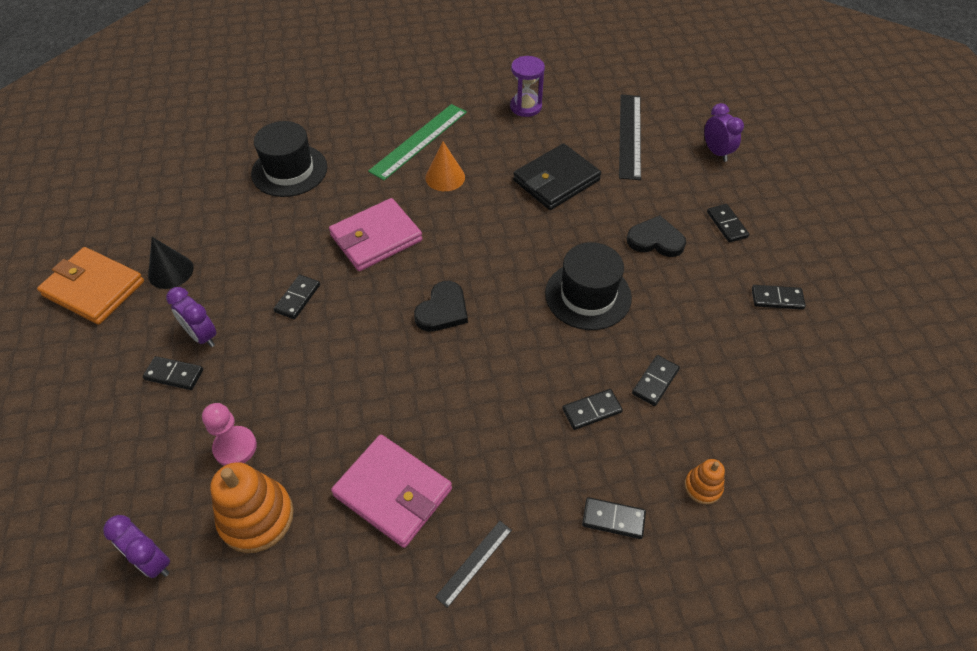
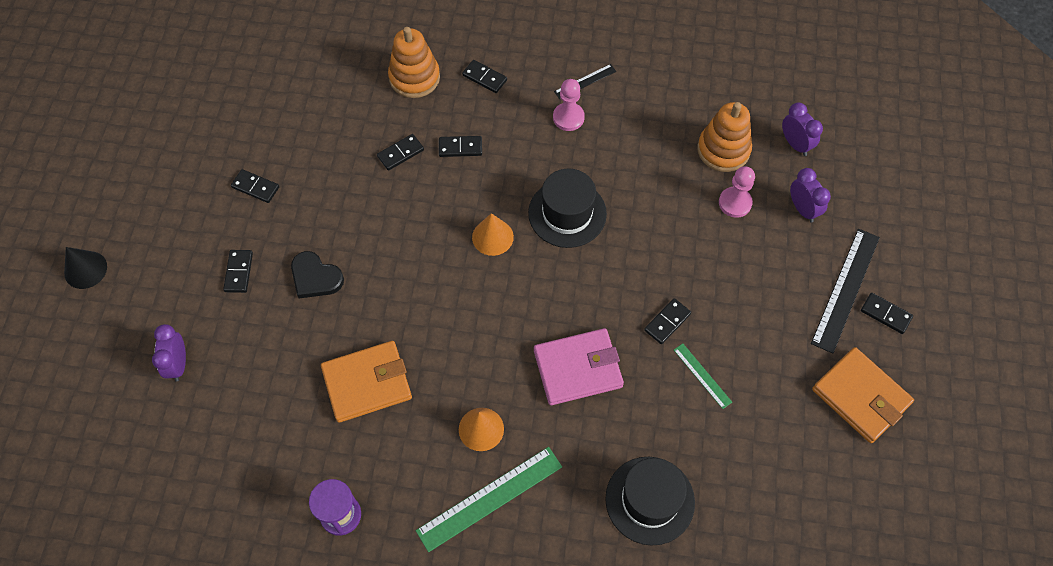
camera: 160 degrees left, 10 degrees up
black domino [143,356,203,390] -> black domino moved to [861,293,913,334]
black cone [148,237,194,289] -> black cone moved to [64,247,107,289]
purple clock [166,287,217,347] -> purple clock moved to [790,168,831,223]
pink wallet [331,435,452,548] -> none
black heart [414,281,468,332] -> none
black wallet [513,143,601,210] -> orange wallet [321,341,412,423]
black hat [545,242,632,330] -> black hat moved to [528,168,607,248]
black ruler [619,95,641,180] -> black ruler moved to [811,229,880,353]
orange stacking toy [684,459,725,504] -> orange stacking toy [388,27,440,98], size x1.92
none -> orange cone [472,213,514,256]
none -> pink pawn [553,79,585,131]
none -> green ruler [674,344,732,409]

